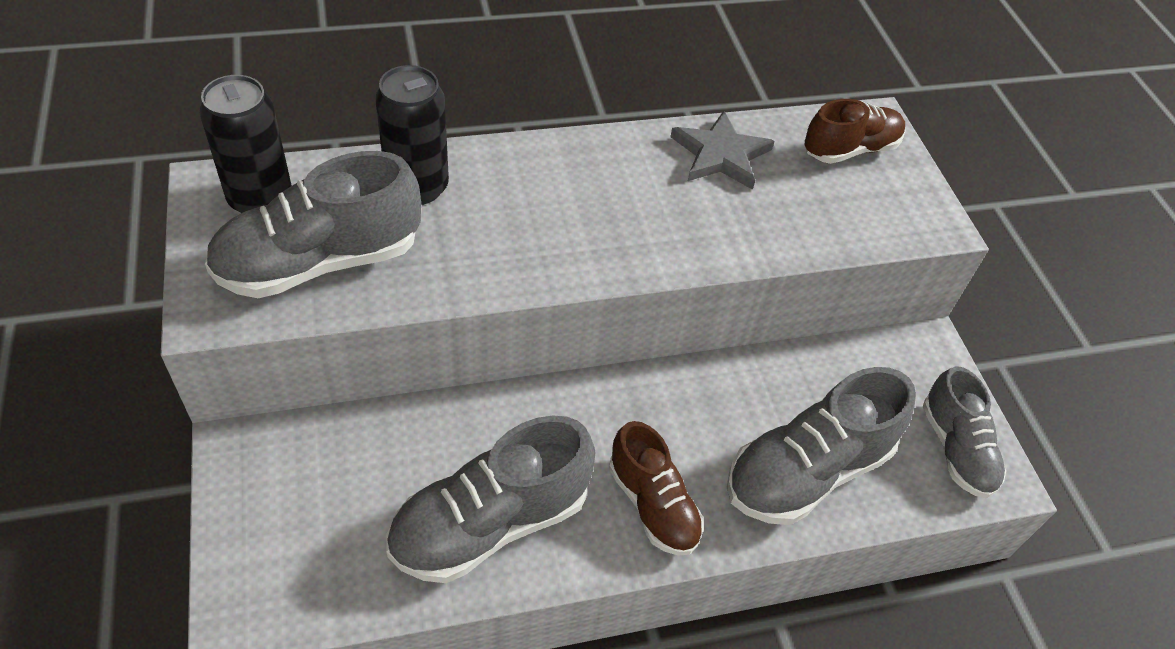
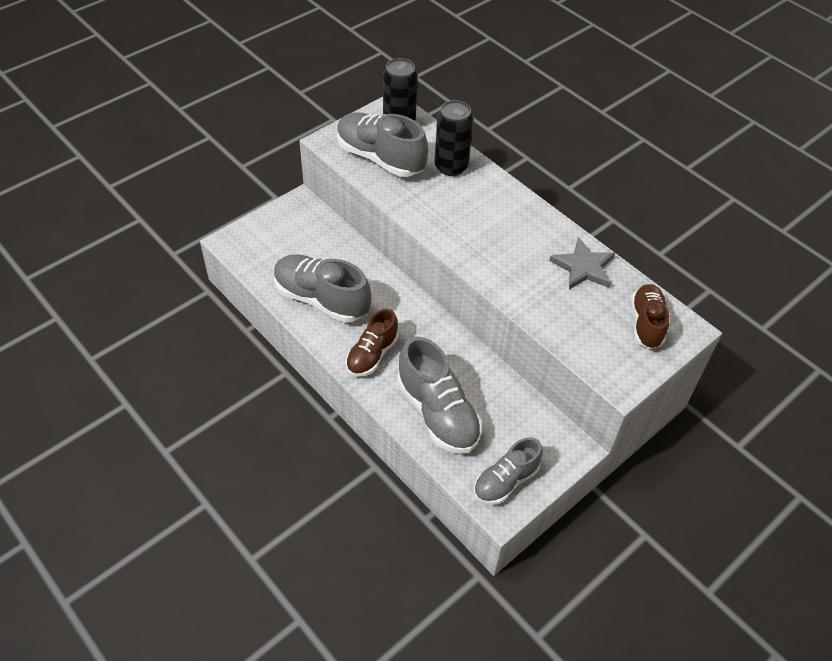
camera: 65 degrees right, 0 degrees up
grey shoe [727,367,916,525] -> grey shoe turned 150 degrees counterclockwise [397,336,482,454]
brown shoe [804,99,905,164] -> brown shoe turned 120 degrees counterclockwise [631,284,669,349]

